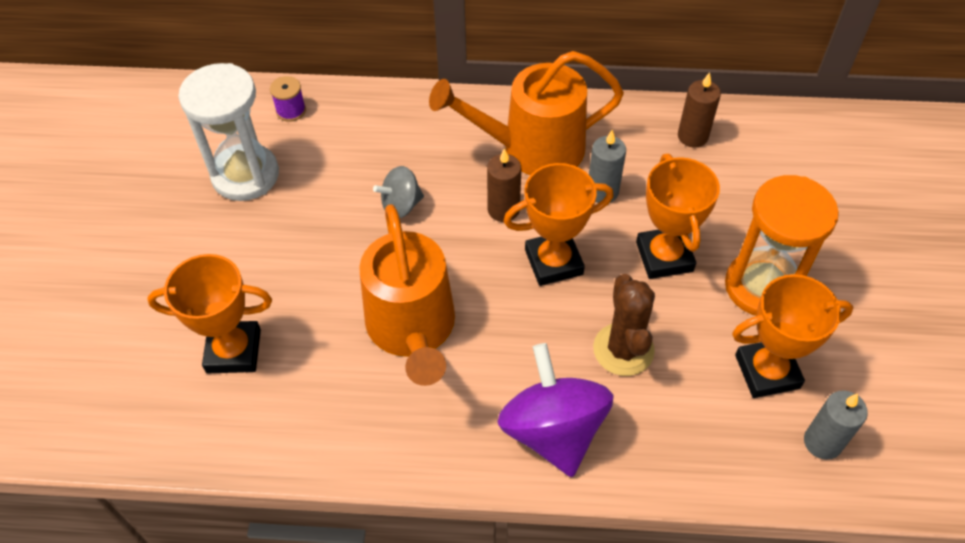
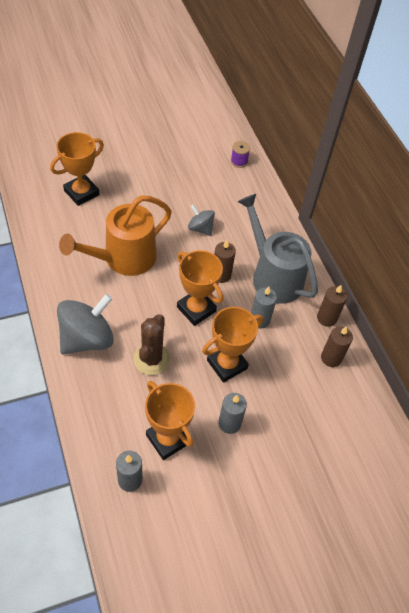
camera: 60 degrees right, 0 degrees up
orange trophy [147,254,272,374] -> orange trophy turned 75 degrees clockwise [50,132,104,206]
white hourglass [178,63,279,201] -> none
orange watering can [429,51,624,175] -> grey watering can [238,194,318,304]
purple spinning top [498,343,613,477] -> grey spinning top [57,294,114,355]
brown cactus [593,274,655,376] -> brown cactus turned 45 degrees counterclockwise [133,314,171,375]
orange hourglass [725,175,839,316] -> grey candle [218,393,247,434]
none -> brown candle [317,285,347,327]

